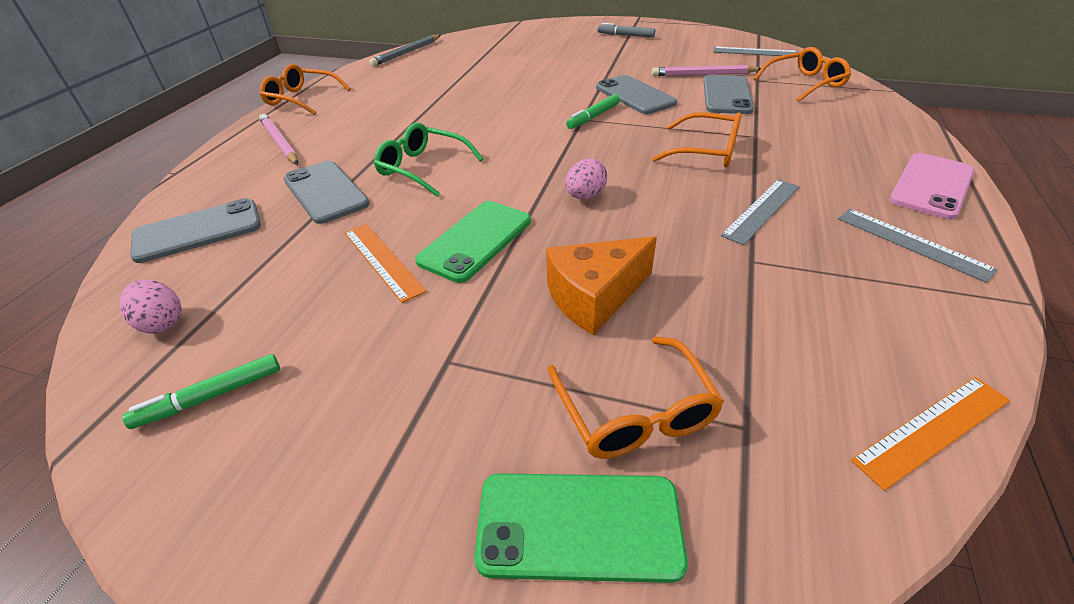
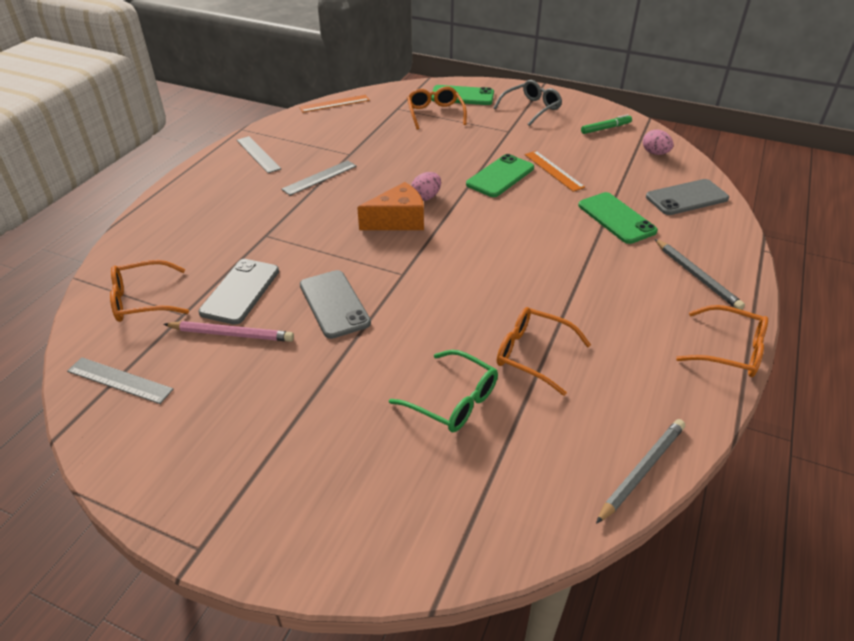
camera: 175 degrees left, 0 degrees up
pink pencil [259,114,298,165] -> grey pencil [655,239,745,310]
grey phone [284,161,369,224] -> green phone [578,192,658,244]
green glasses [374,123,483,197] -> green glasses moved to [389,350,498,432]
orange cheese [546,236,657,335] -> orange cheese moved to [357,182,424,230]
green marker [566,94,620,129] -> none
grey marker [598,23,655,37] -> none
orange glasses [652,112,741,167] -> orange glasses moved to [497,307,591,396]
pink phone [889,153,975,219] -> none
none -> grey glasses [494,80,562,126]

